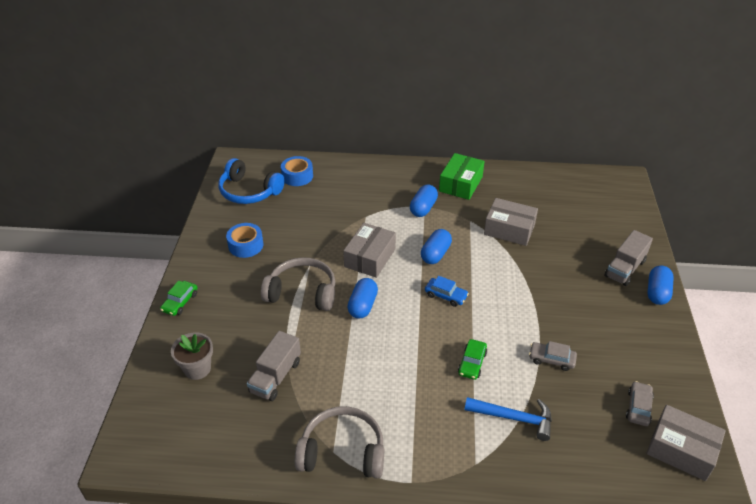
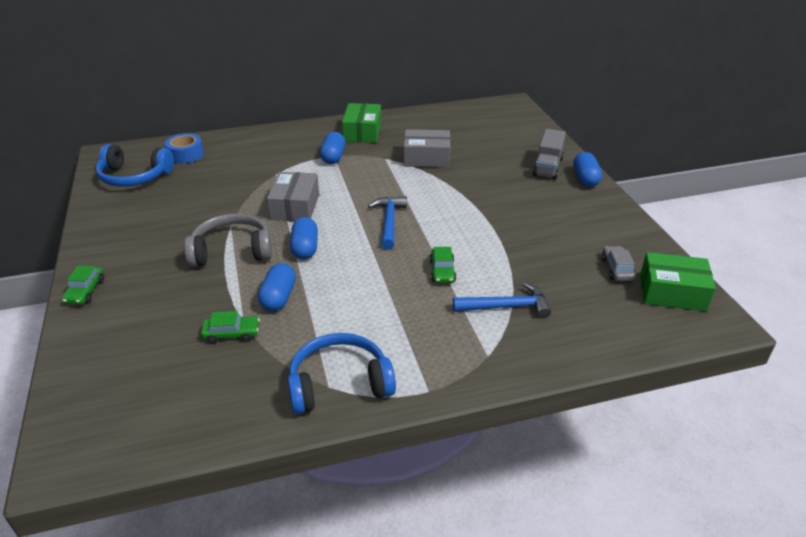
camera: 20 degrees left, 5 degrees down
grey flower pot [171,332,213,380] -> none
blue tape [226,223,263,258] -> none
grey truck [247,331,301,401] -> green car [201,311,260,344]
grey headphones [295,406,384,479] -> blue headphones [287,333,396,414]
blue capsule [421,229,452,264] -> blue capsule moved to [258,263,296,311]
blue car [425,276,469,307] -> blue hammer [368,196,407,250]
grey car [529,341,577,371] -> none
grey box [646,405,726,481] -> green box [640,252,716,311]

